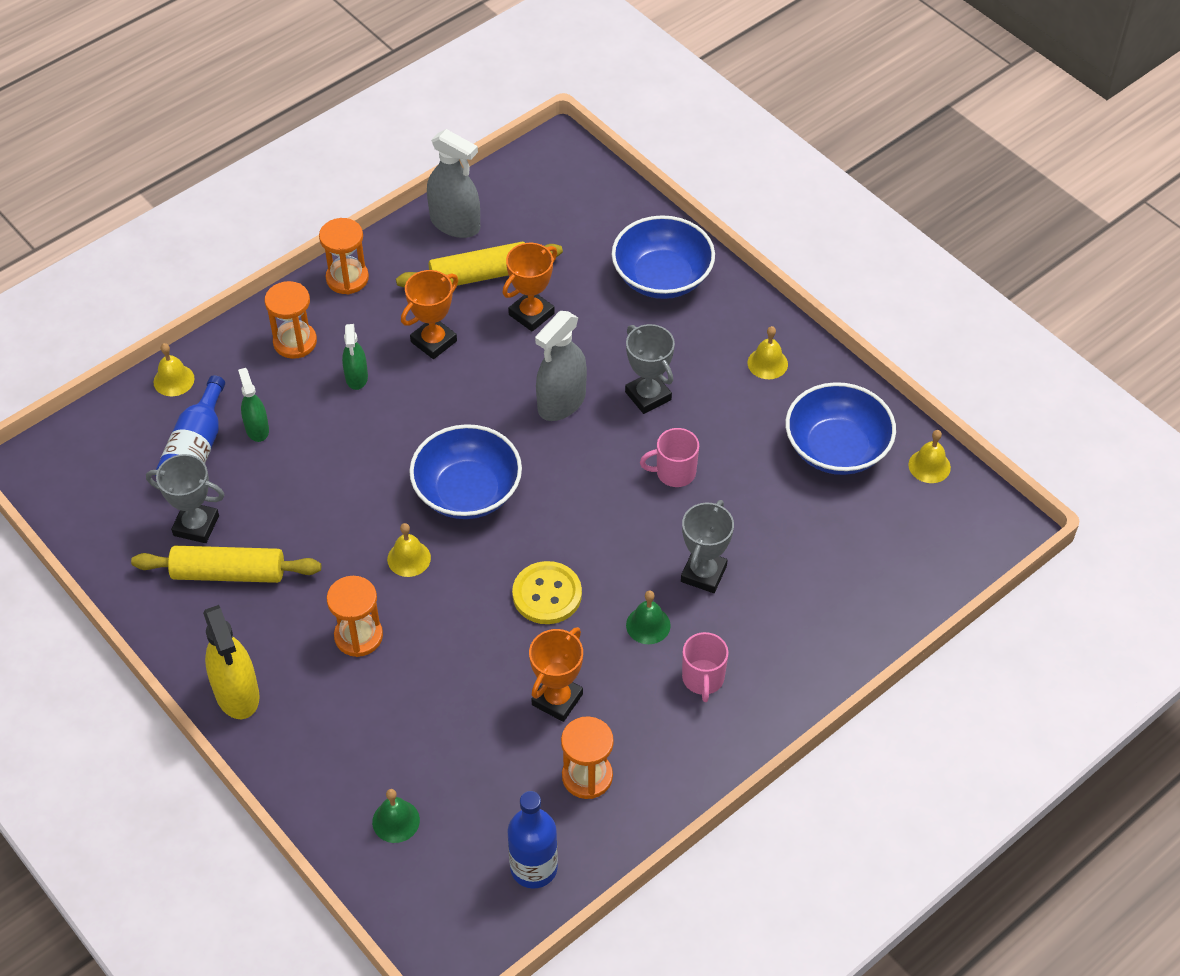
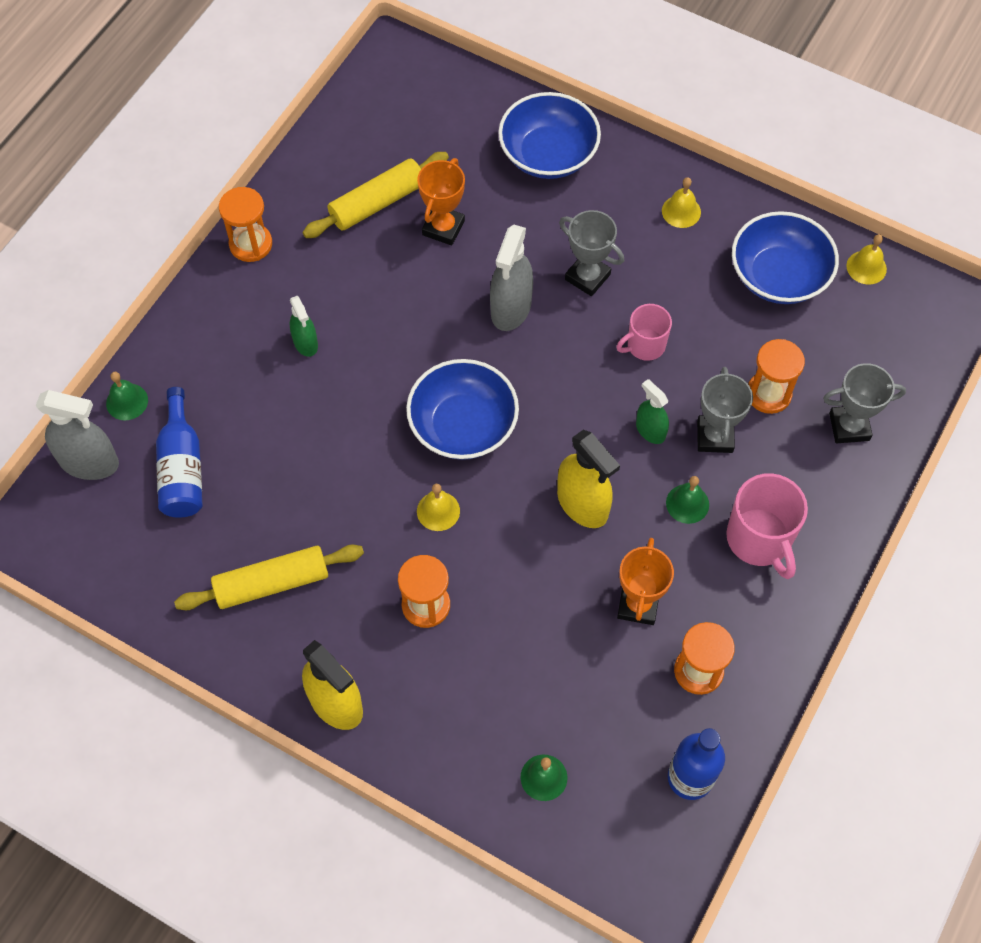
camera: 20 degrees left, 10 degrees up
grey trophy [146,454,225,543] -> grey trophy moved to [823,363,906,443]
yellow bell [153,343,195,396] -> green bell [106,372,148,420]
green spray bottle [238,368,269,442] -> green spray bottle moved to [636,379,669,444]
orange hourglass [265,281,317,359] -> orange hourglass moved to [748,339,805,414]
orange trophy [401,270,458,359] -> none
grey spray bottle [427,129,480,238] -> grey spray bottle moved to [36,390,119,480]
yellow button [512,561,582,624] -> yellow spray bottle [557,430,620,528]
pink mug [682,632,729,702] -> pink mug [726,473,808,579], size x1.59

